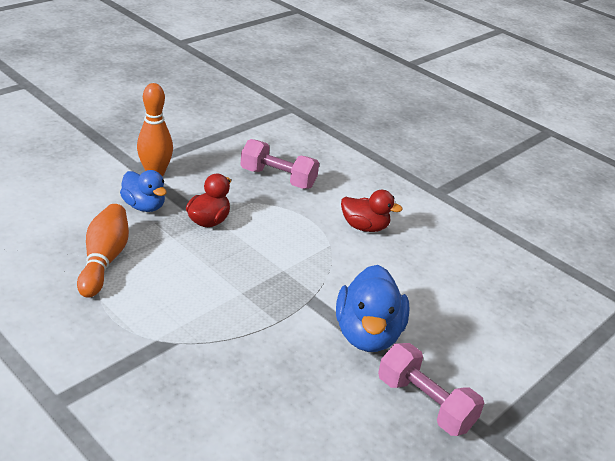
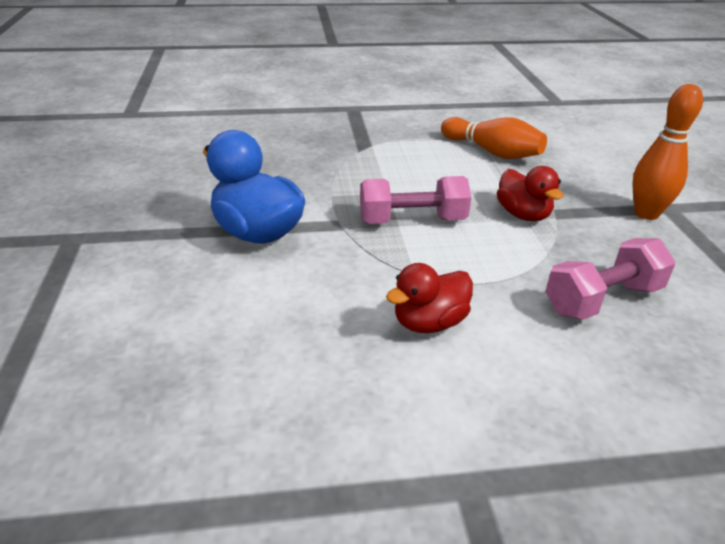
camera: 130 degrees right, 0 degrees up
blue duck [120,170,167,212] -> none
pink dumbbell [378,343,484,436] -> pink dumbbell moved to [360,176,471,224]

